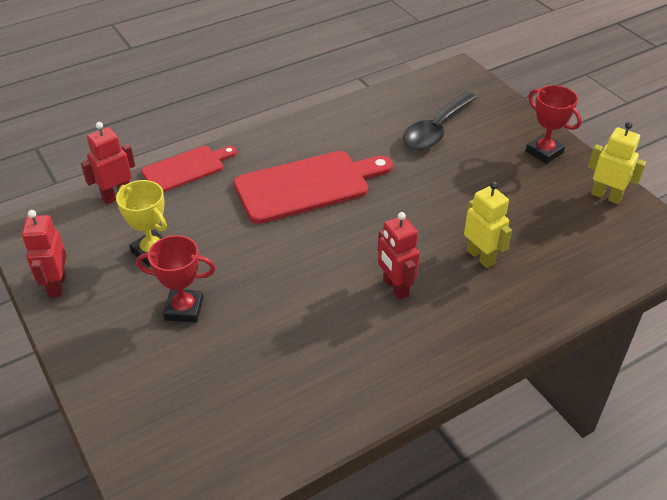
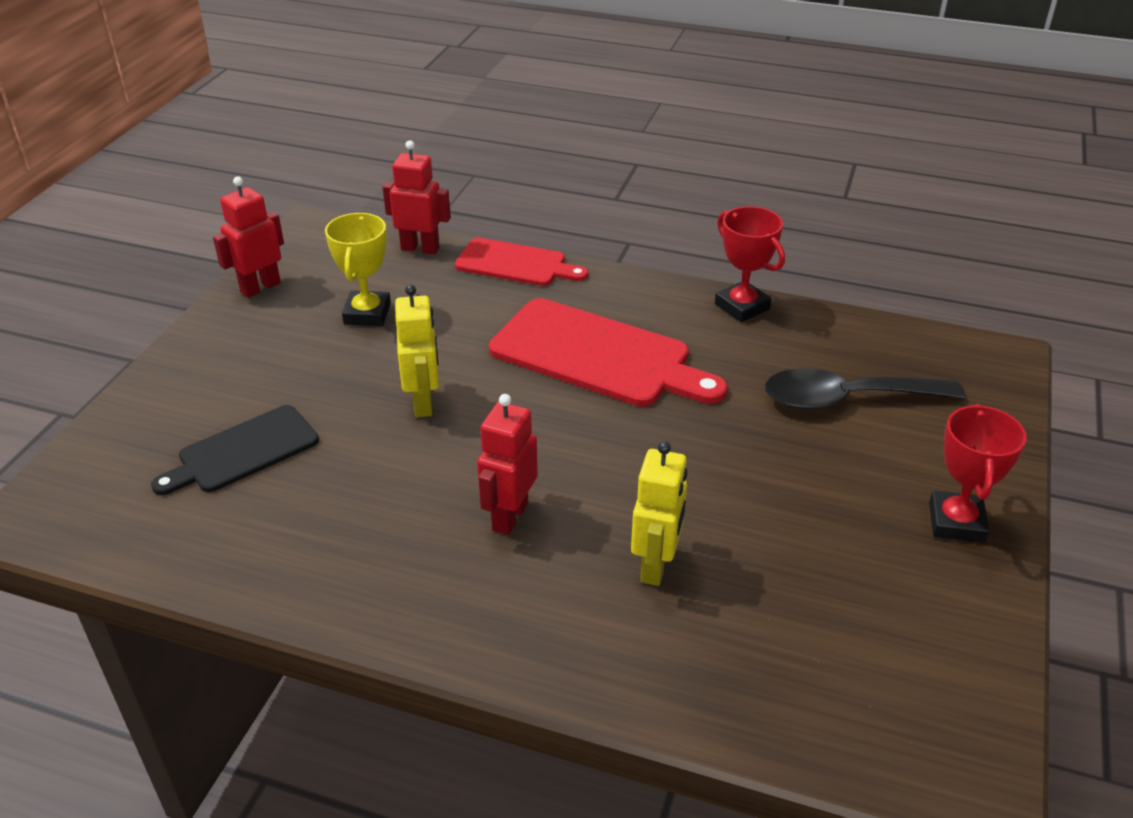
camera: 50 degrees right, 5 degrees down
red trophy [136,235,216,323] -> red trophy moved to [715,206,785,322]
yellow robot [588,122,646,204] -> yellow robot moved to [395,285,439,417]
none -> black cutting board [151,405,319,495]

